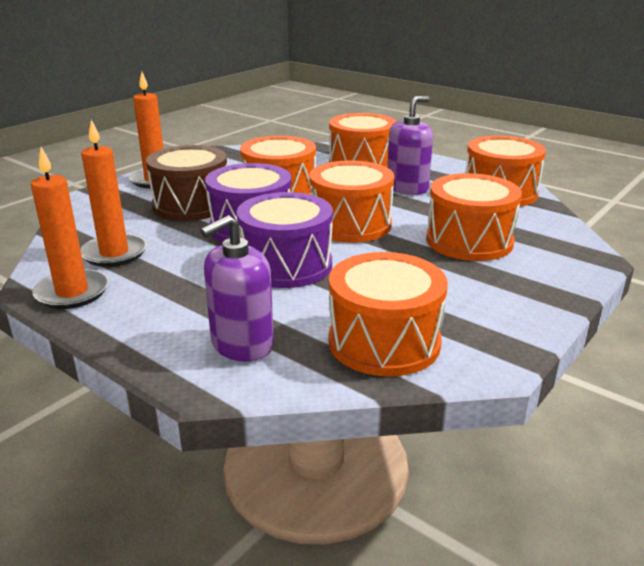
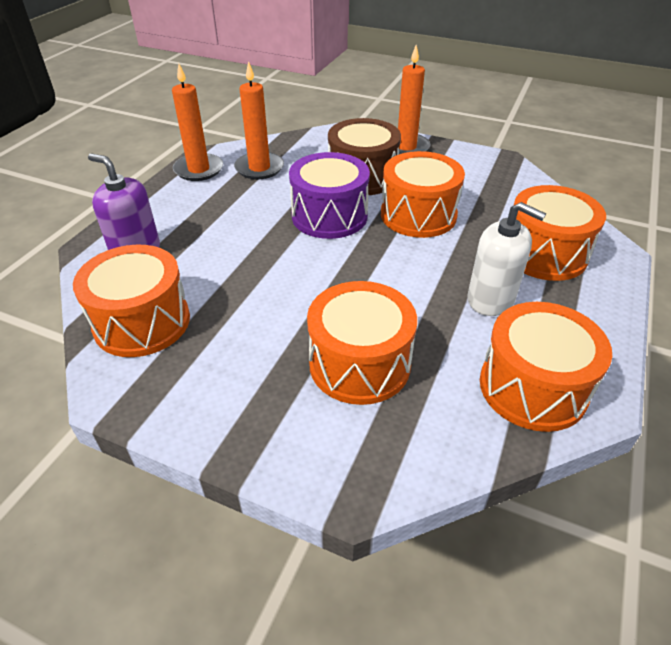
camera: 75 degrees right, 15 degrees up
purple drum [237,192,333,288] -> none
orange drum [310,160,394,243] -> none
purple soap dispenser [387,96,433,195] -> white soap dispenser [467,202,546,316]

